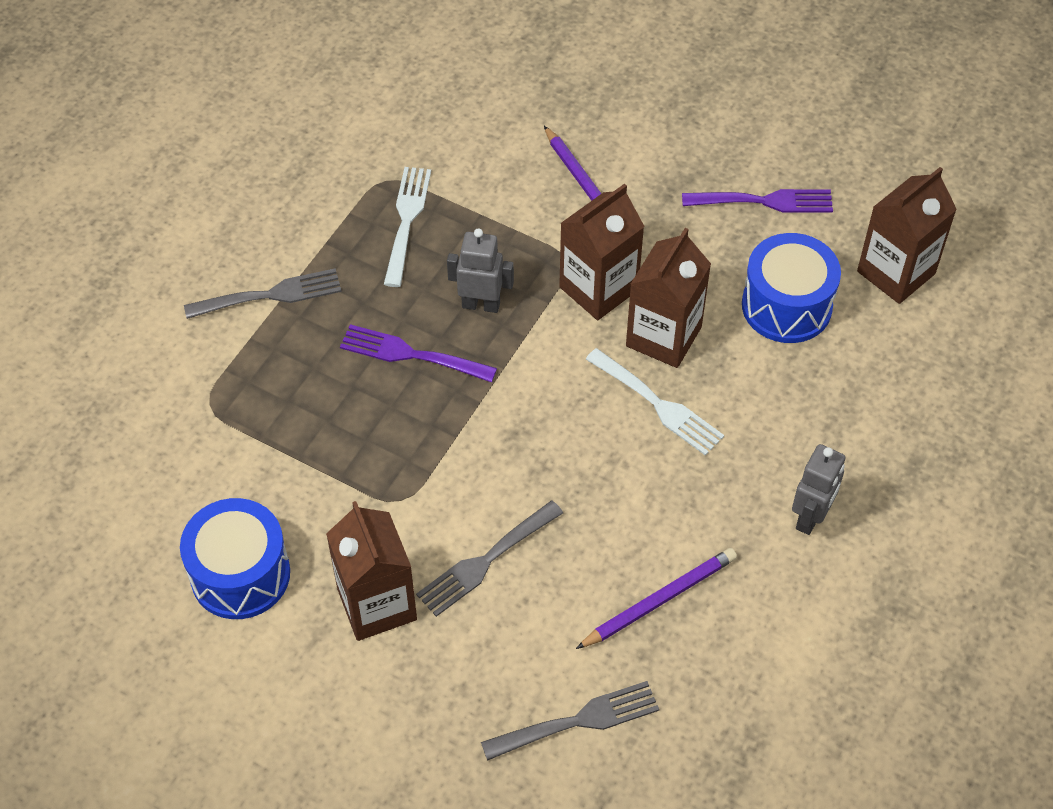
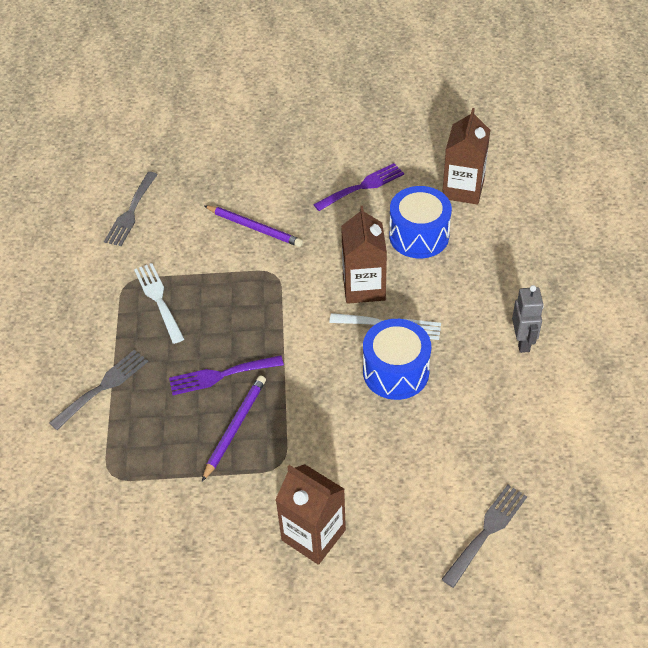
camera: 30 degrees left, 5 degrees down
blue drum [180,498,290,619] -> blue drum moved to [363,319,431,400]
grey fork [416,500,563,617] -> grey fork moved to [104,172,158,246]
grey robot [447,228,514,313] -> none
brown carton [559,184,645,320] -> none
purple pencil [576,548,737,649] -> purple pencil moved to [202,375,266,482]

